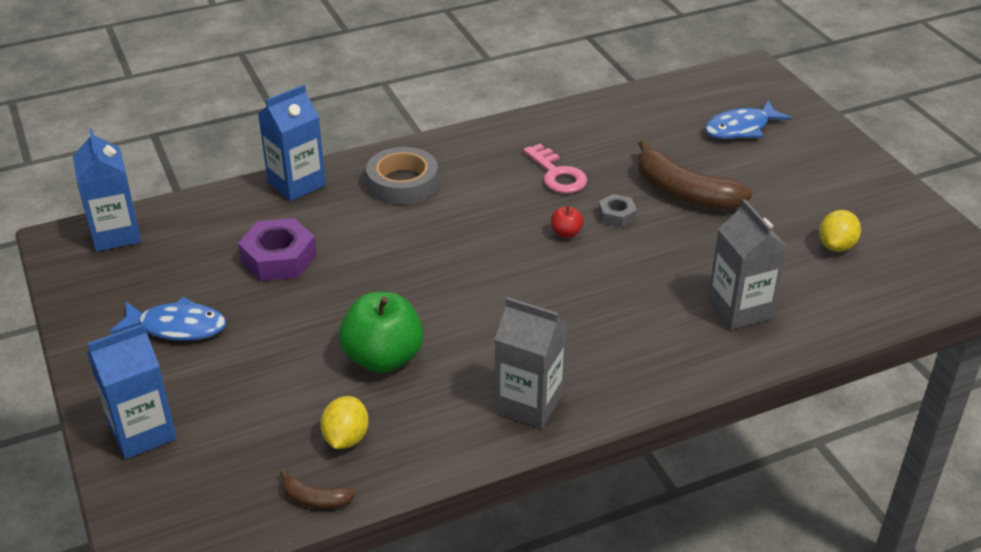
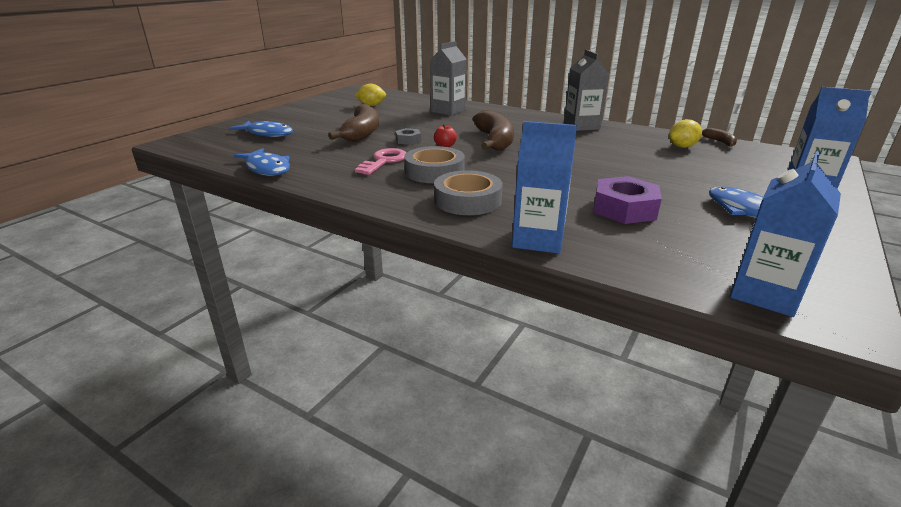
camera: 125 degrees left, 10 degrees down
green apple [339,292,423,373] -> none
none -> blue fish [233,148,290,176]
none -> grey tape [404,146,465,183]
none -> brown banana [473,110,514,151]

